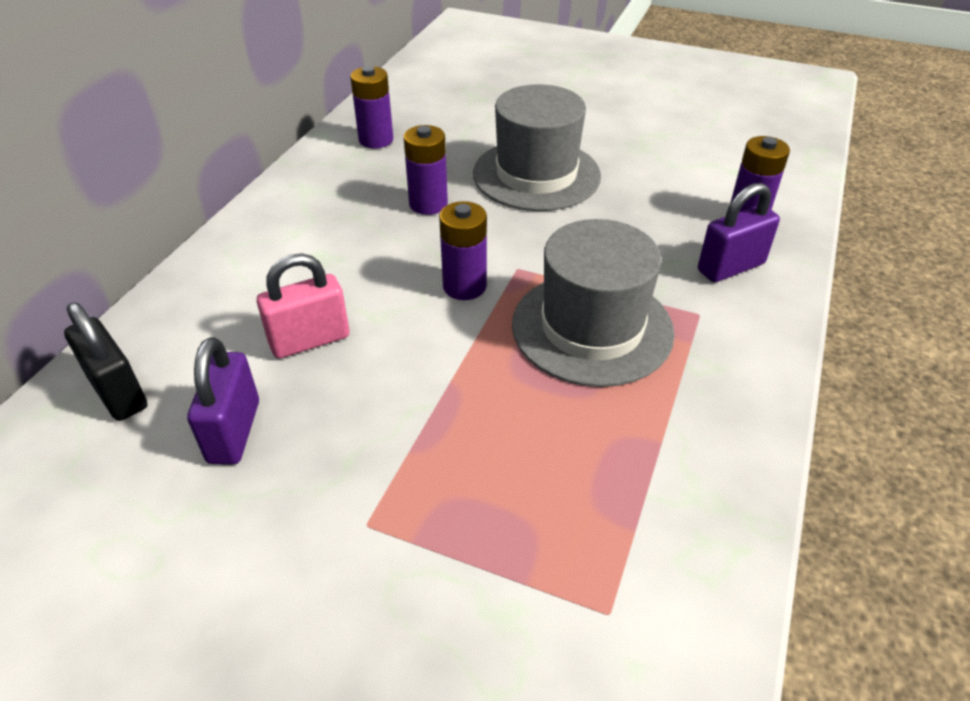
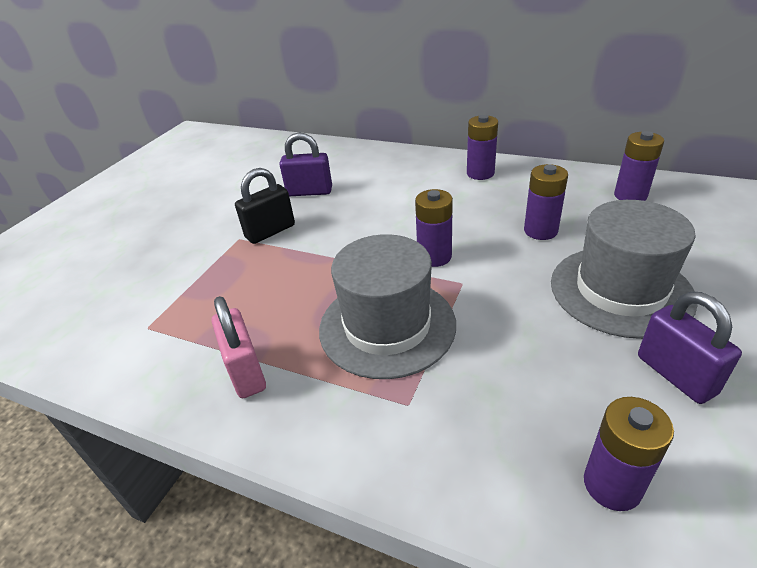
camera: 95 degrees right, 5 degrees down
black padlock [64,302,147,421] -> black padlock moved to [235,168,295,244]
pink padlock [257,253,349,359] -> pink padlock moved to [212,296,266,398]
purple padlock [698,183,780,282] -> purple padlock moved to [638,292,742,404]
none -> purple battery [467,115,498,180]

